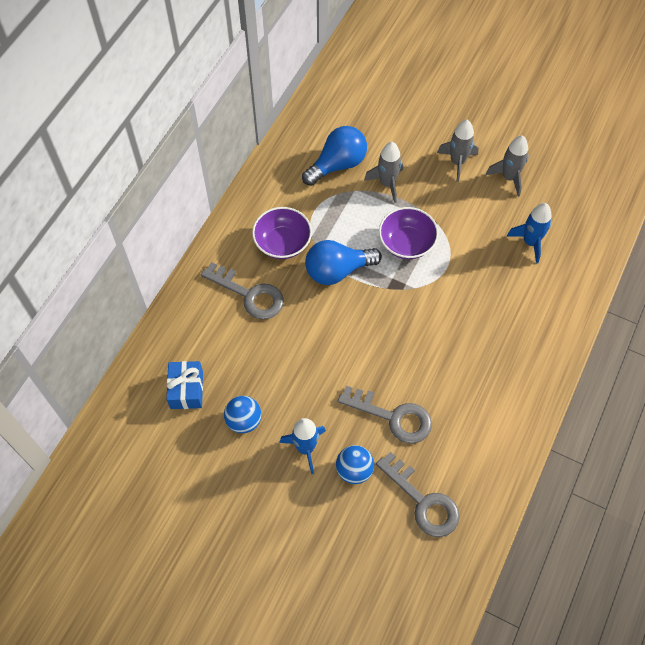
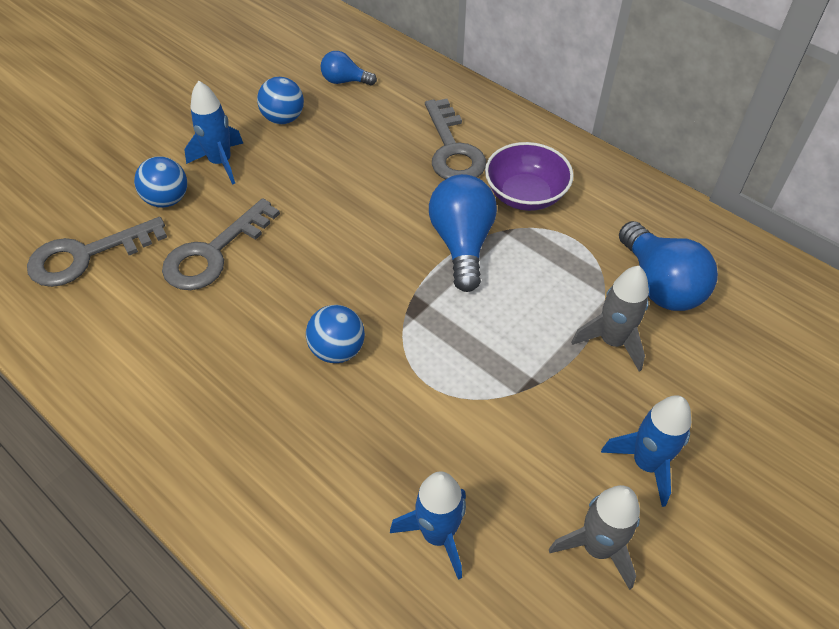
camera: 105 degrees right, 10 degrees down
blue gift [167,361,203,409] -> blue light bulb [320,51,377,86]
grey key [201,262,284,319] -> grey key turned 60 degrees counterclockwise [425,99,486,179]
purple bowl [379,207,439,259] -> none
grey rocket [437,120,479,182] -> blue rocket [601,395,691,507]
none -> blue ball [306,305,365,363]

